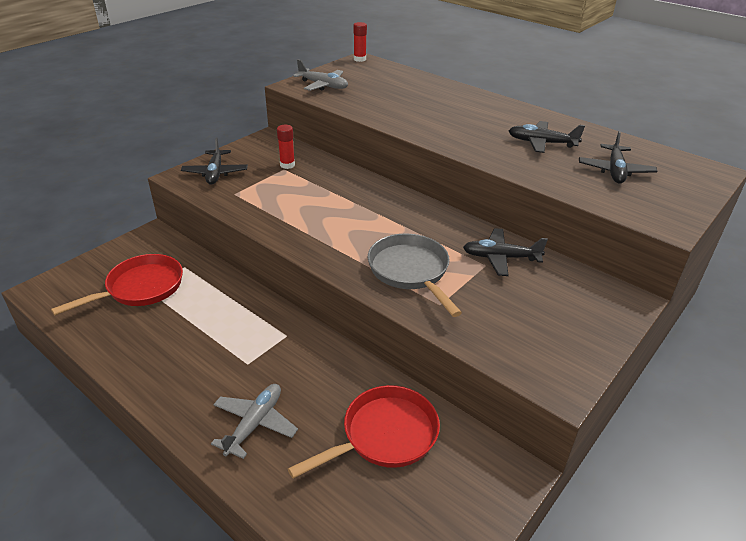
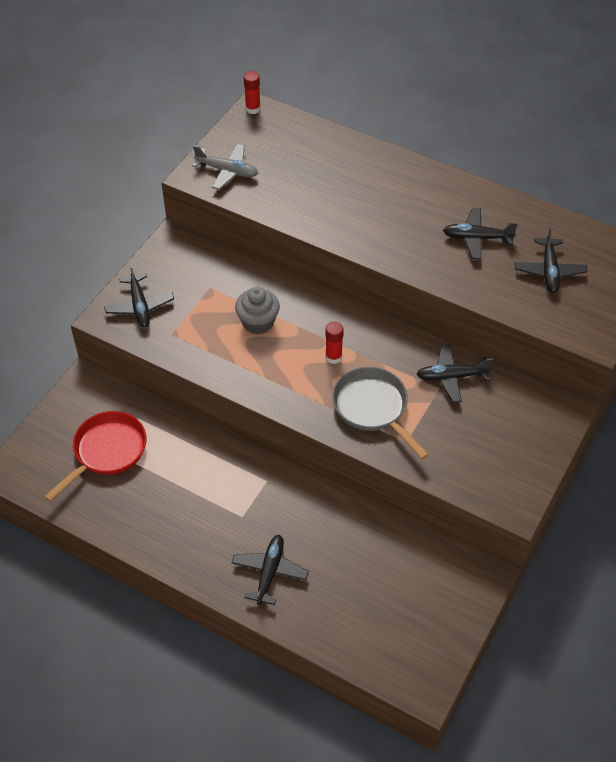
camera: 10 degrees left, 15 degrees up
grey plane [211,384,298,459] -> black plane [232,535,309,605]
red glue stick [277,125,295,169] -> red glue stick moved to [325,322,344,364]
red pan [288,385,440,479] -> none
none -> grey cupcake [235,287,280,335]

